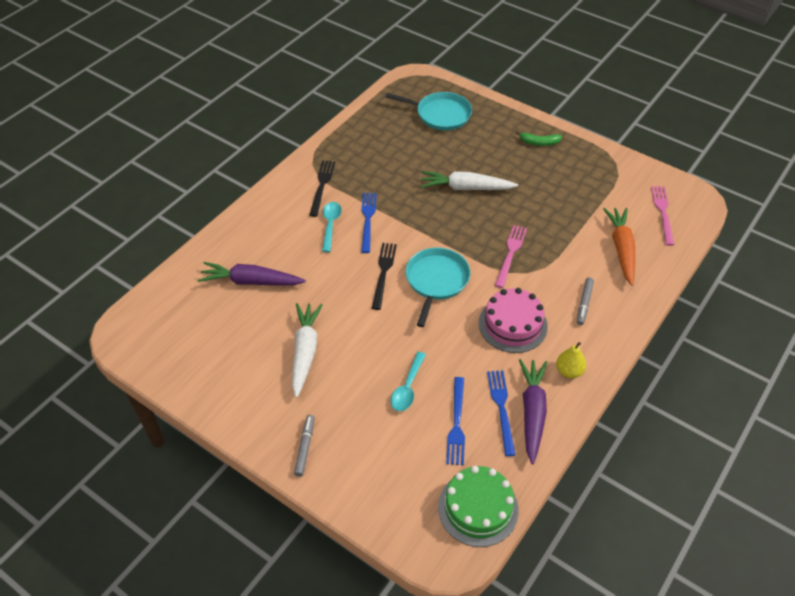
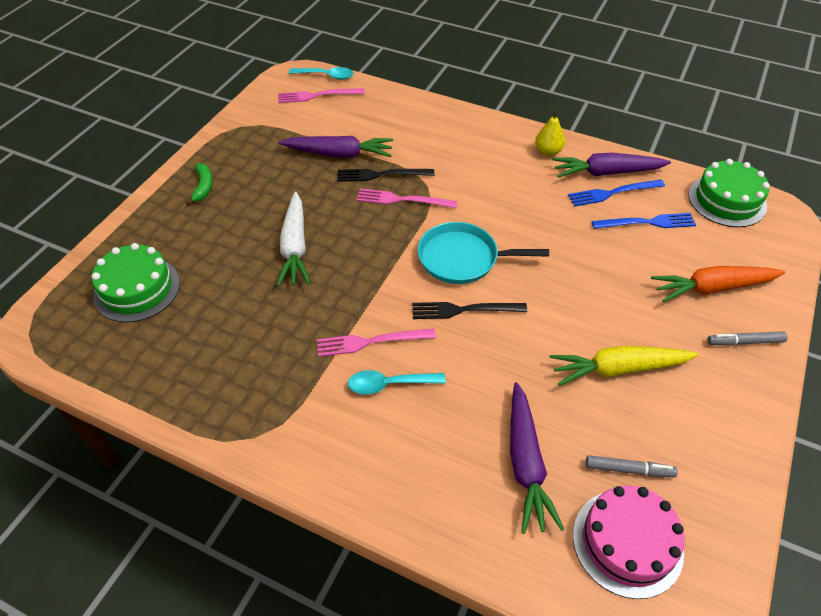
camera: 100 degrees left, 0 degrees up
white carrot [292,303,323,398] -> yellow carrot [549,346,699,386]
black fork [309,160,335,217] -> black fork moved to [337,169,434,182]
blue fork [361,193,377,253] -> pink fork [317,328,436,357]
turquoise pan [386,92,472,130] -> green cake [92,243,180,322]
turquoise spoon [391,352,426,411] -> turquoise spoon moved to [289,67,354,80]
pink cake [479,288,548,353] -> pink cake moved to [573,485,685,599]
grey marker [577,277,594,325] -> grey marker moved to [586,455,678,477]
orange carrot [603,208,635,286] -> orange carrot moved to [651,266,785,302]
none -> purple carrot [279,136,393,158]

